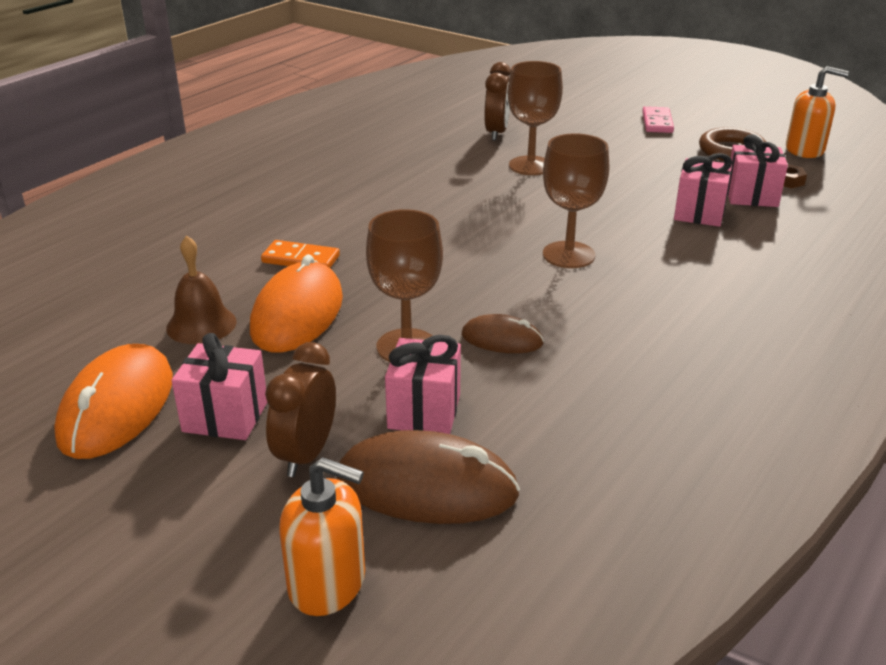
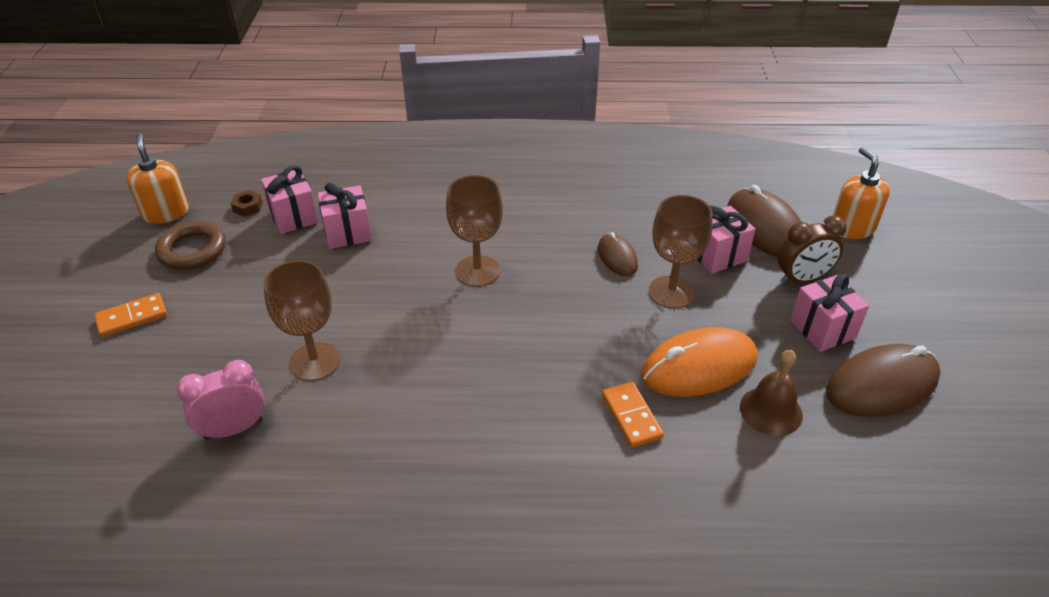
camera: 125 degrees left, 10 degrees up
orange mouse [54,344,173,459] -> brown mouse [826,344,941,417]
brown clock [485,62,511,141] -> pink clock [176,360,265,440]
pink domino [642,106,674,133] -> orange domino [94,293,167,337]

